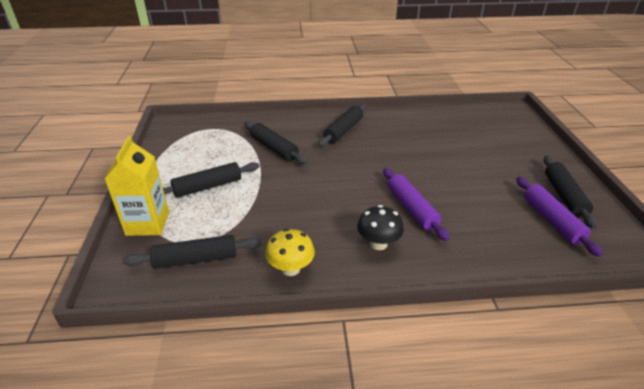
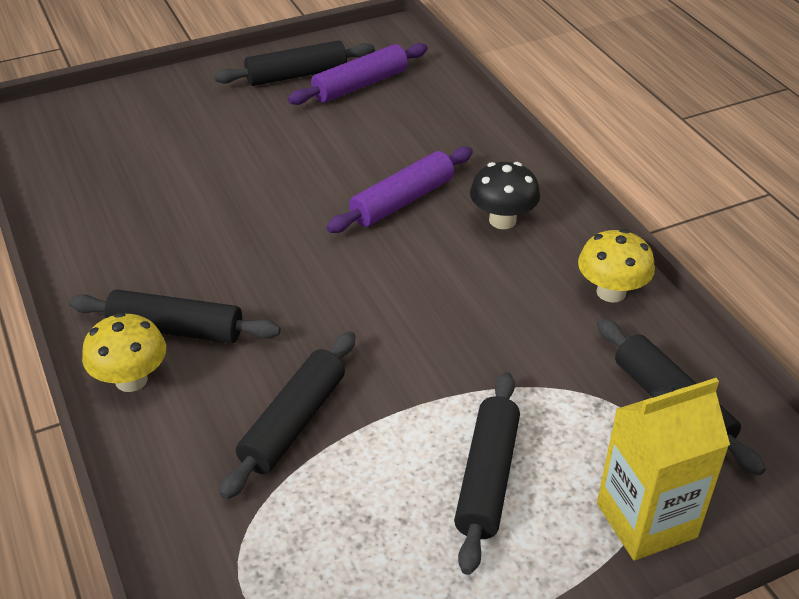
camera: 110 degrees left, 5 degrees up
black rolling pin [163,162,259,198] -> black rolling pin turned 60 degrees clockwise [454,372,520,575]
none -> yellow mushroom [82,312,166,392]

